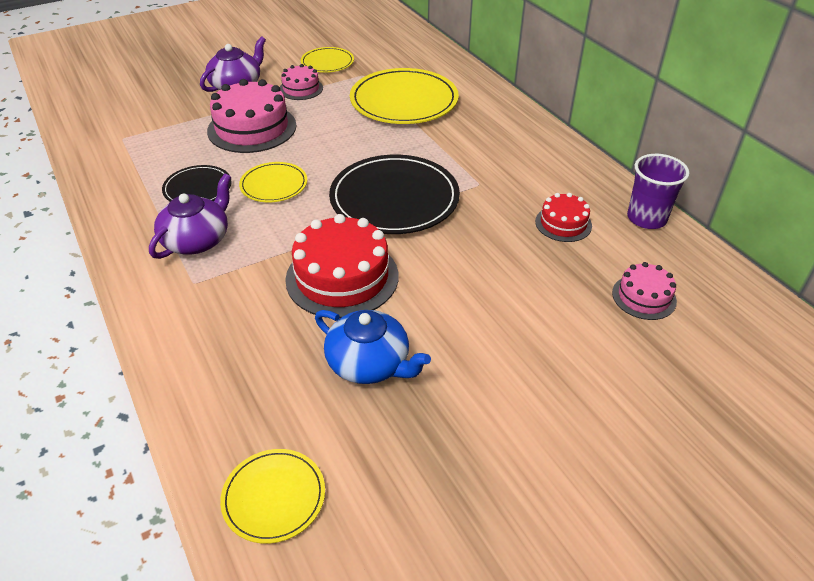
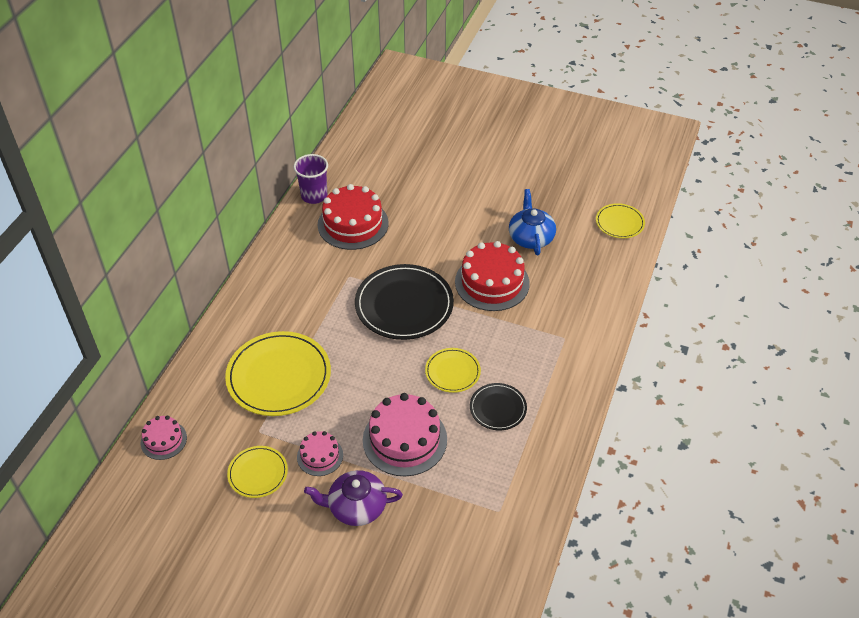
camera: 130 degrees left, 5 degrees up
purple teapot [149,174,231,259] -> none
red cake [535,193,592,242] -> red cake [318,184,389,250], size x1.85
pink cake [612,262,677,320] -> pink cake moved to [141,416,187,460]

